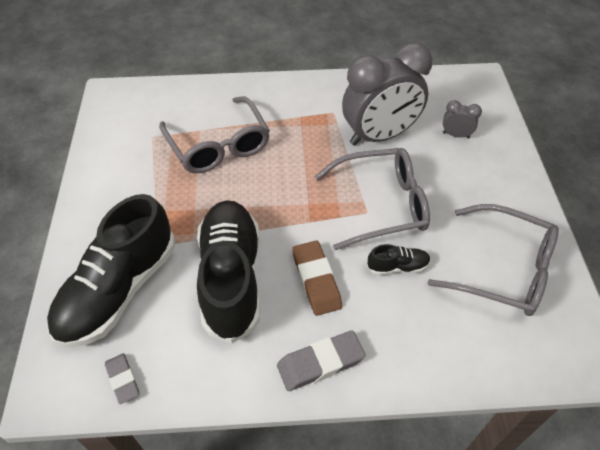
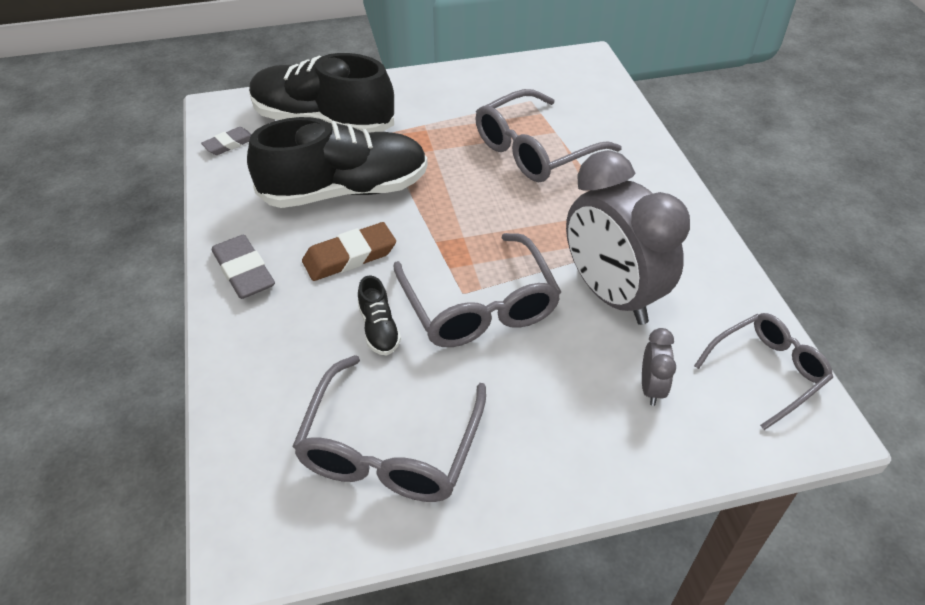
camera: 80 degrees right, 5 degrees down
none -> grey glasses [694,313,833,430]

